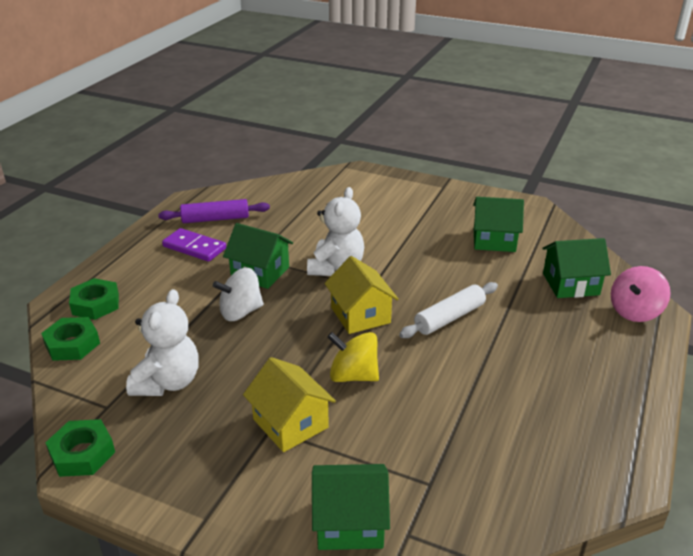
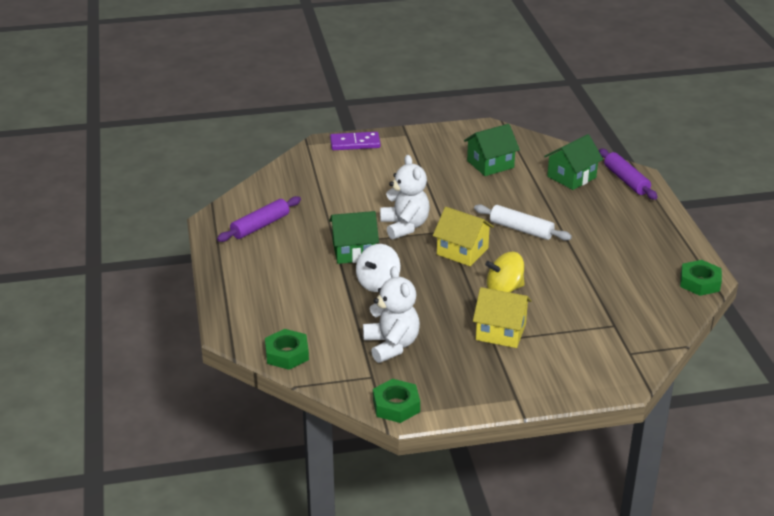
camera: 35 degrees left, 0 degrees up
green nut [69,278,119,320] -> green nut moved to [680,260,722,296]
purple domino [162,228,226,262] -> purple domino moved to [330,132,381,150]
green house [312,464,390,550] -> none
white rolling pin [399,282,498,338] -> white rolling pin turned 75 degrees counterclockwise [474,204,572,241]
pink spinning top [611,266,671,322] -> purple rolling pin [599,149,658,200]

